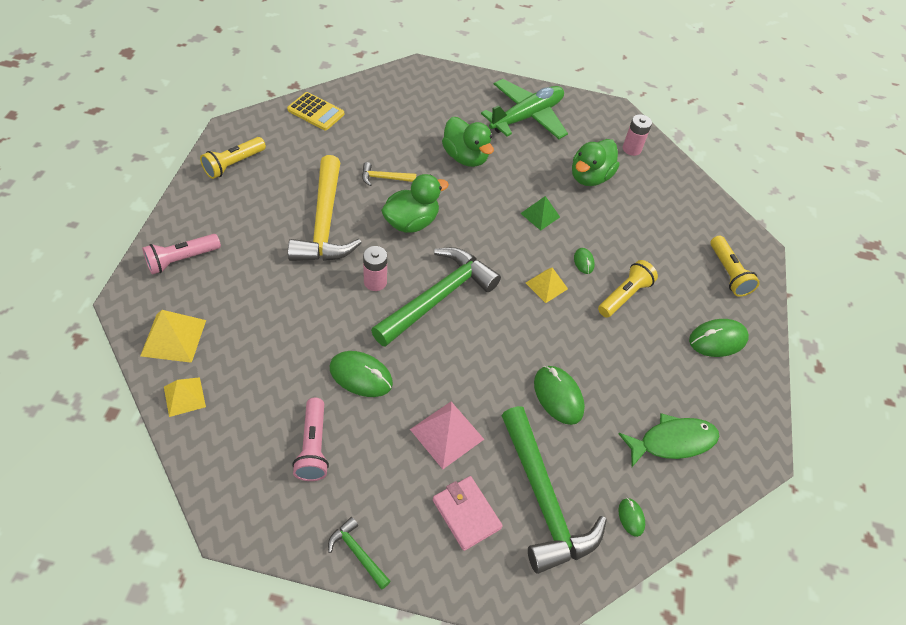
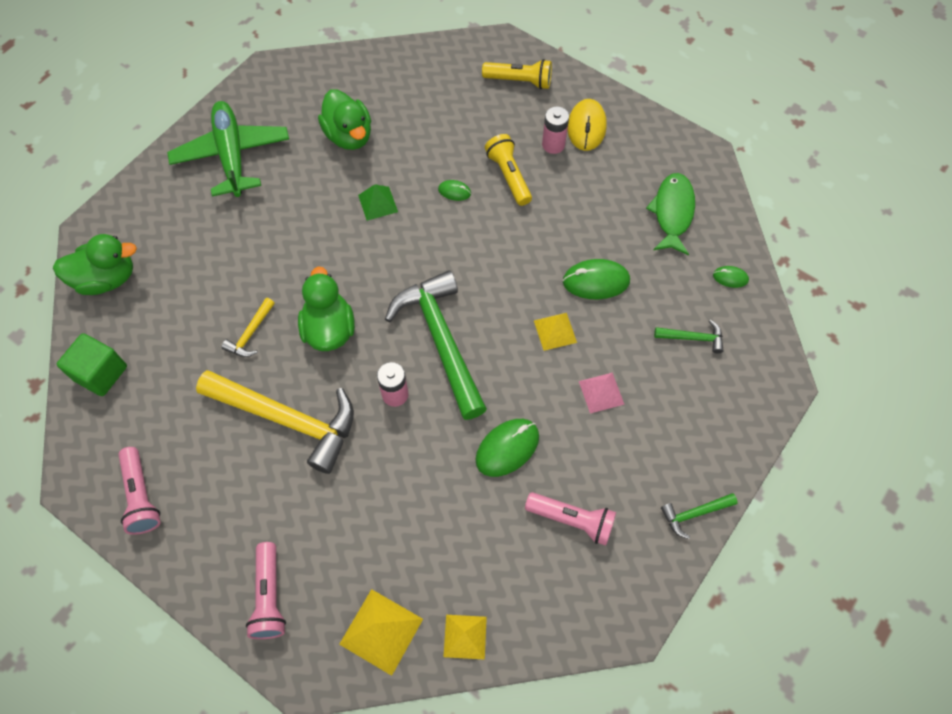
camera: 60 degrees left, 10 degrees up
yellow flashlight [200,137,266,179] -> pink flashlight [118,447,160,535]
yellow calculator [287,92,344,131] -> green cube [57,333,127,396]
pink pyramid [410,402,484,469] -> pink pyramid [579,373,625,414], size x0.67
pink wallet [433,476,503,551] -> none
green duck [442,117,494,167] -> green duck moved to [53,234,137,295]
green hammer [501,406,607,574] -> green hammer [654,320,724,354], size x0.44
yellow pyramid [526,267,568,303] -> yellow pyramid moved to [534,313,577,351]
pink battery [623,114,652,156] -> pink battery moved to [542,107,569,154]
green mouse [689,319,749,357] -> yellow mouse [567,99,607,151]

